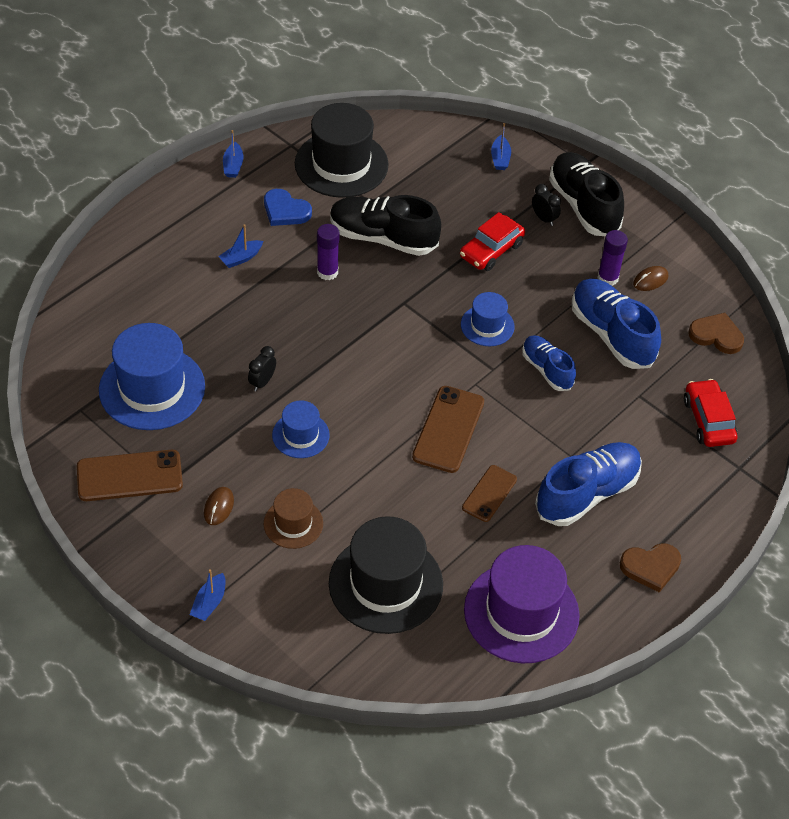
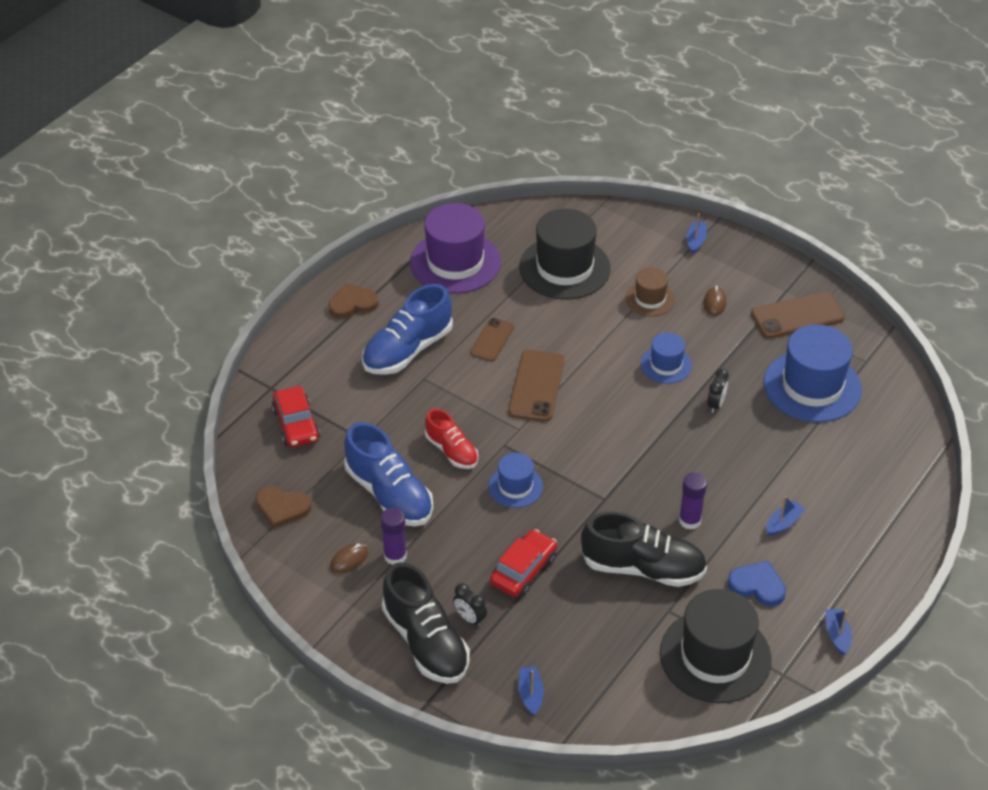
camera: 175 degrees right, 5 degrees down
blue shoe [522,335,576,391] -> red shoe [425,409,478,469]

